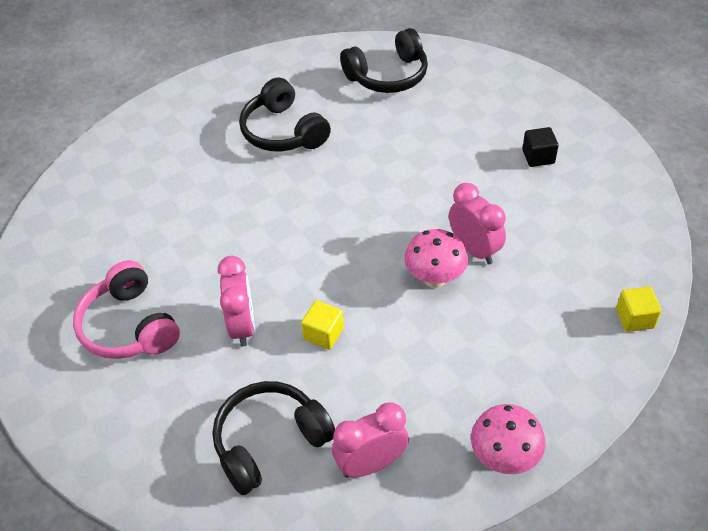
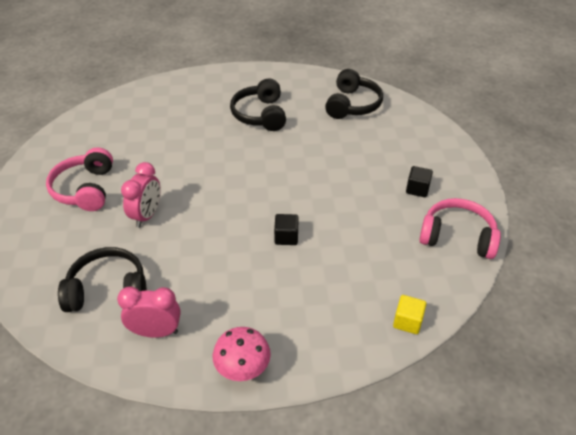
camera: 25 degrees right, 5 degrees down
yellow cube [301,300,344,349] -> none
black headphones [340,28,428,93] -> black headphones turned 75 degrees counterclockwise [325,69,383,119]
pink mushroom [404,229,468,288] -> black cube [274,214,299,245]
pink clock [449,183,506,264] -> none
none -> pink headphones [419,198,501,259]

